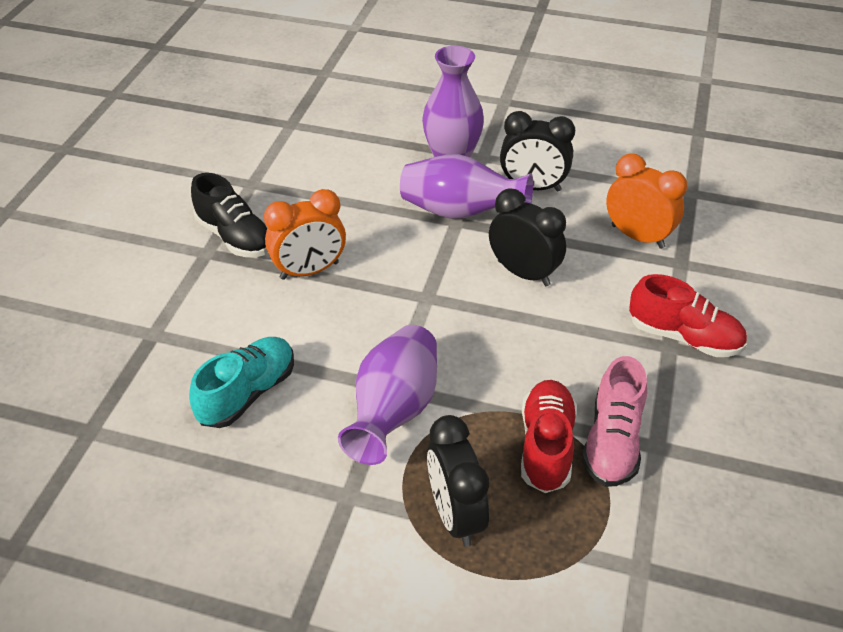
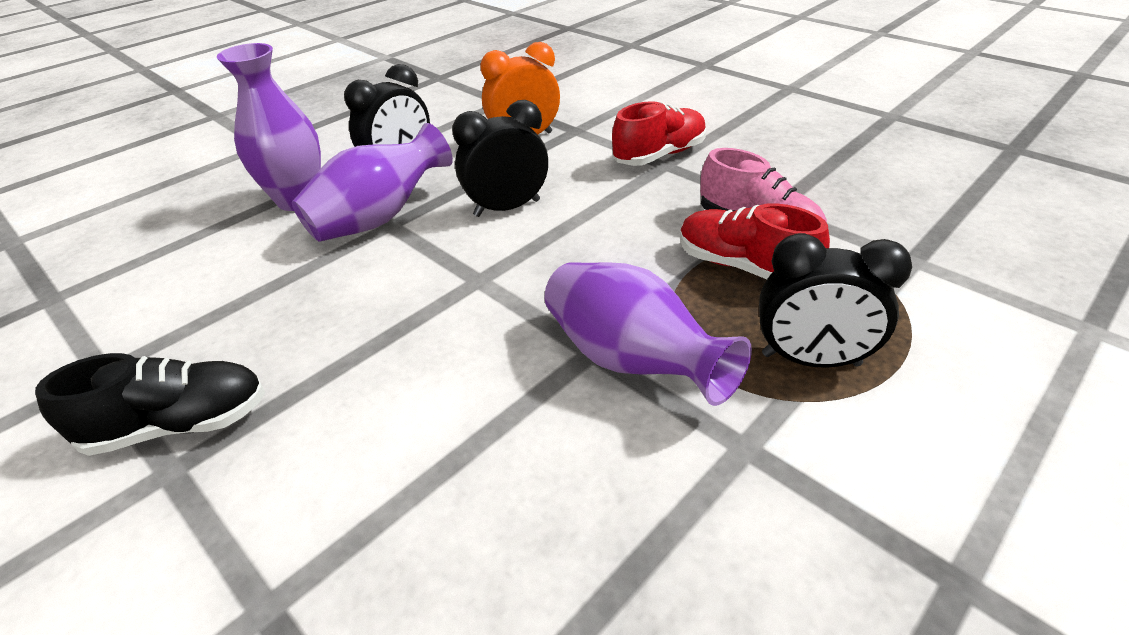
camera: 60 degrees left, 5 degrees down
turquoise shoe [189,337,294,428] -> none
orange clock [264,189,346,280] -> none

